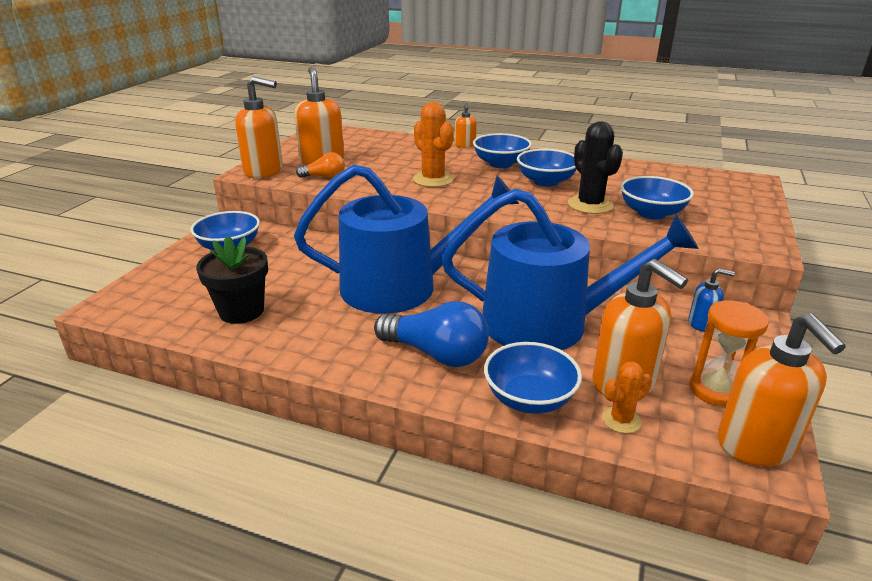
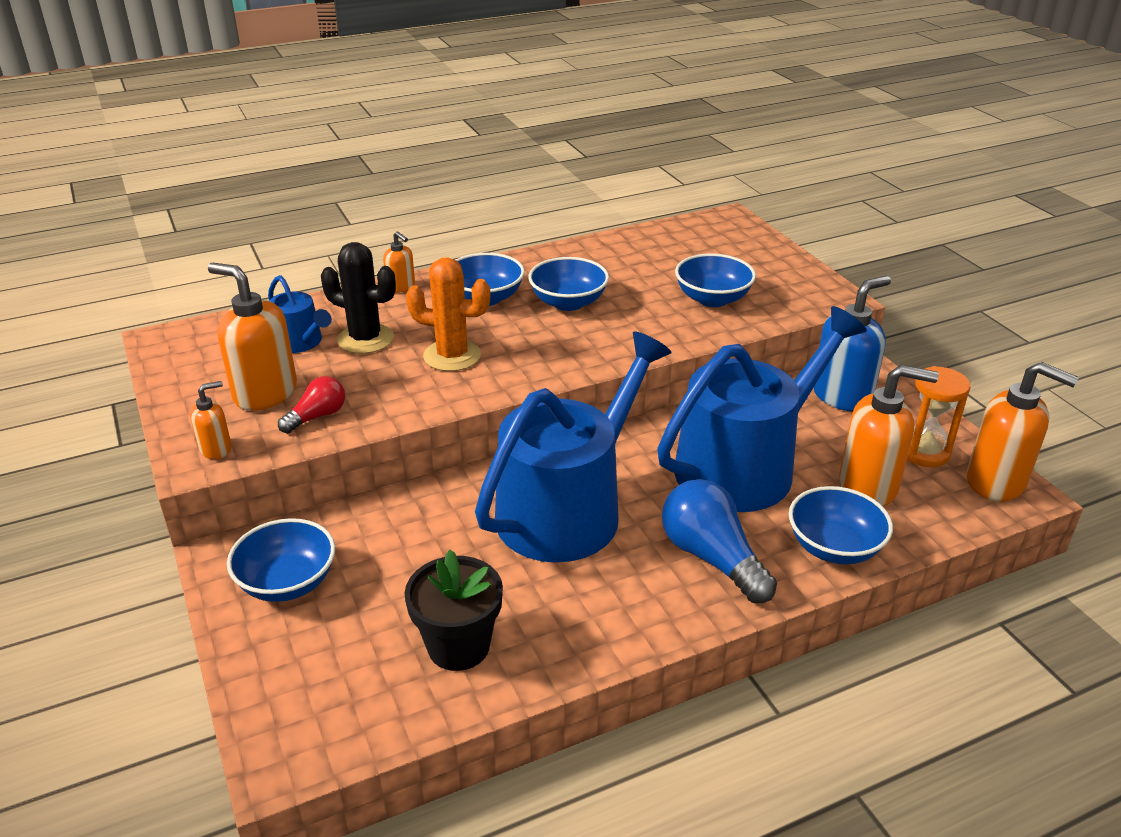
camera: 45 degrees left, 5 degrees up
orange soap dispenser [235,76,283,178] -> orange soap dispenser [190,381,232,459], size x0.51
orange light bulb [296,152,345,178] -> red light bulb [278,376,345,433]
blue light bulb [374,301,489,367] -> blue light bulb turned 105 degrees counterclockwise [662,479,777,603]
black cactus [568,121,623,214] -> black cactus moved to [321,242,396,354]
orange cactus [602,361,652,433] -> none
blue soap dispenser [688,268,735,332] -> blue soap dispenser [814,276,891,411], size x1.96
none -> blue watering can [268,275,332,353]

